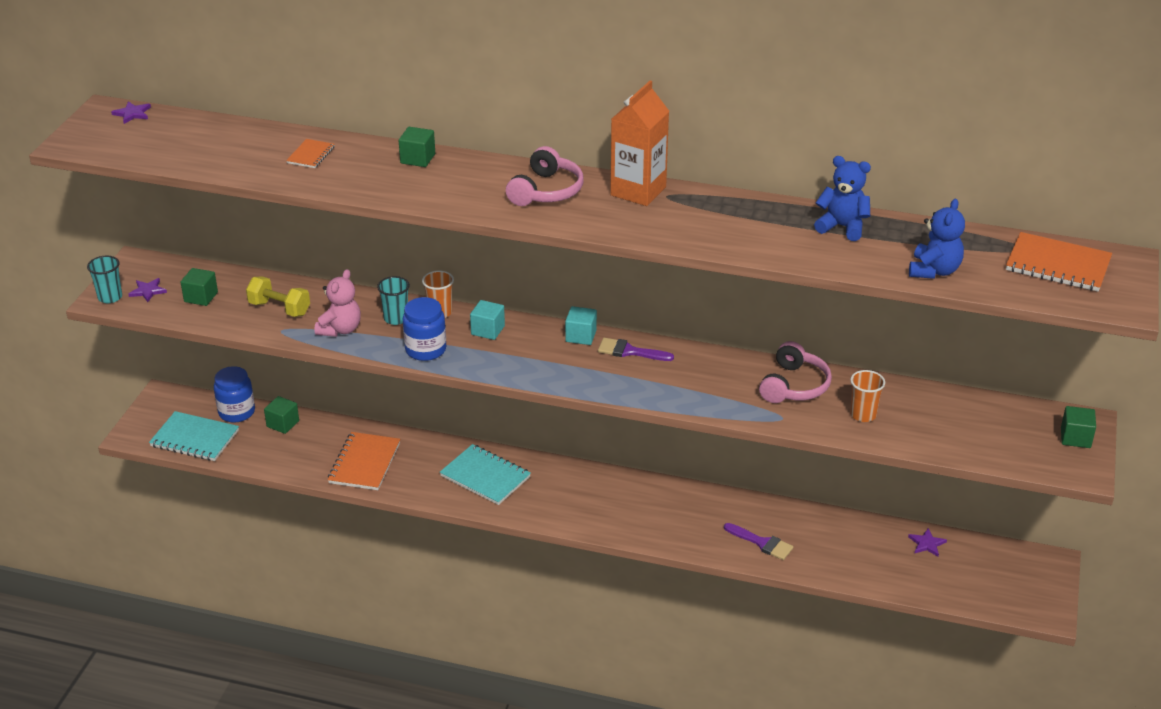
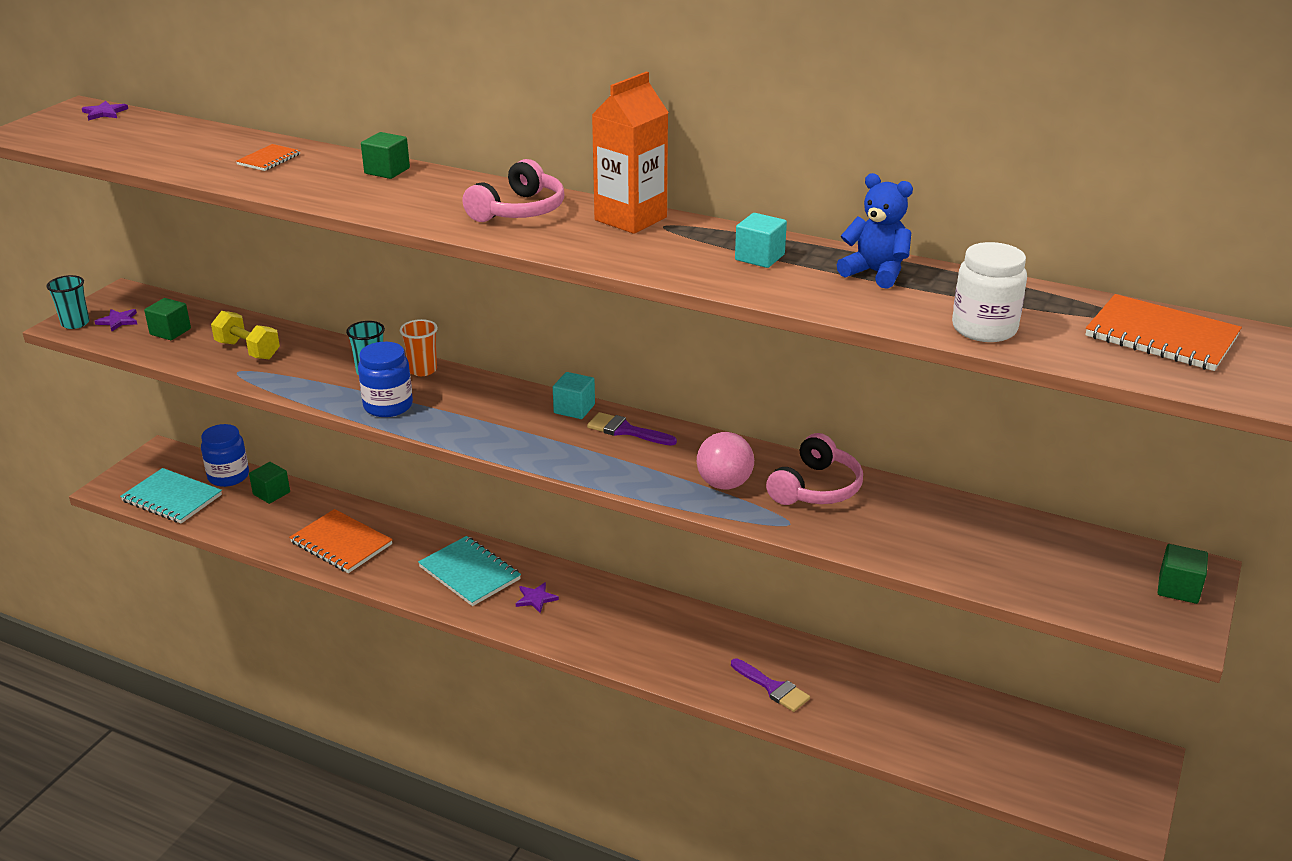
camera: 10 degrees right, 5 degrees down
pink teddy bear [314,269,361,337] -> none
orange notebook [328,432,400,490] -> orange notebook turned 75 degrees counterclockwise [289,509,393,573]
turquoise cube [470,300,505,340] -> turquoise cube moved to [735,213,787,268]
orange cup [850,370,885,422] -> none
purple star [908,528,947,556] -> purple star moved to [516,582,559,613]
blue teddy bear [909,199,965,279] -> white jar [952,242,1027,342]
none -> pink ball [697,432,754,489]

